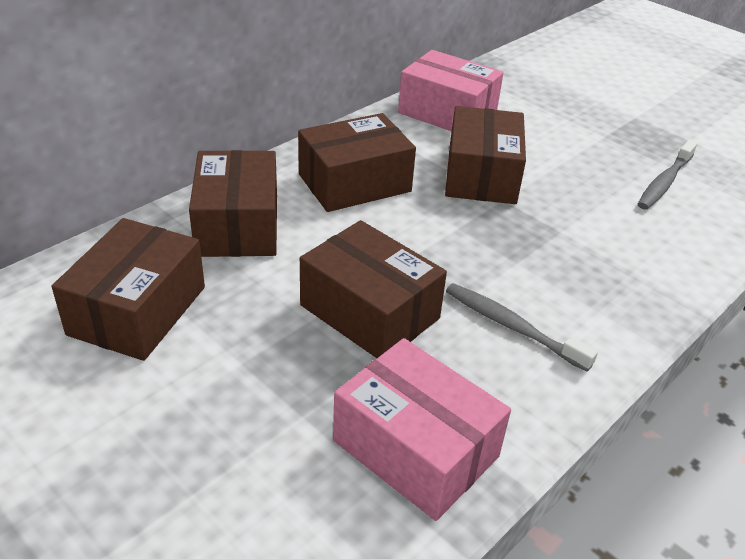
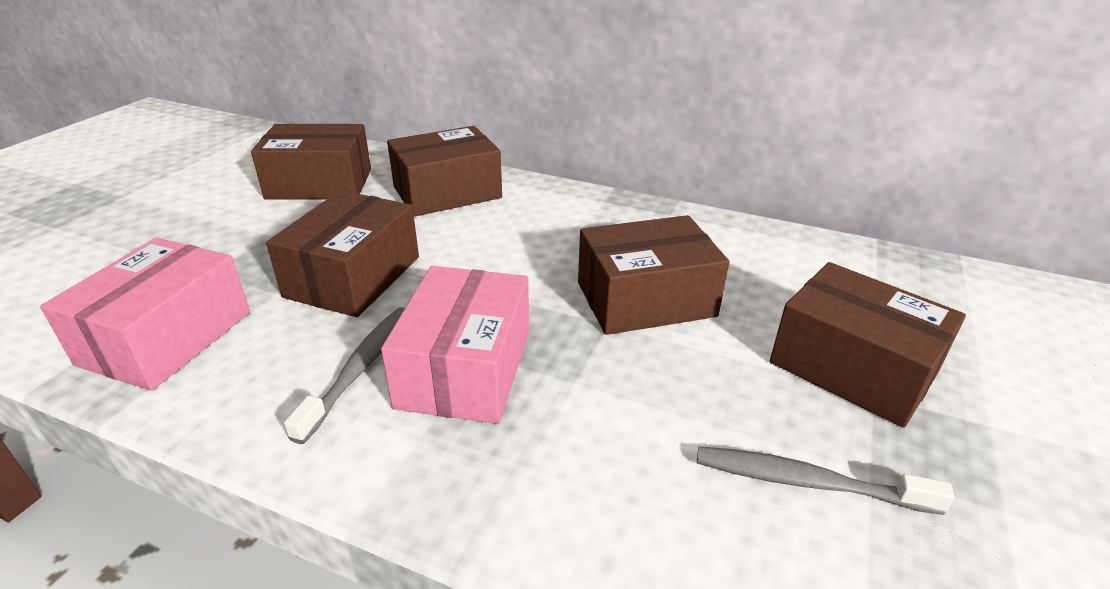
camera: 70 degrees right, 5 degrees down
brown box [298,113,416,212] -> brown box moved to [770,262,966,428]
pink box [398,50,504,131] -> pink box moved to [381,266,529,424]

